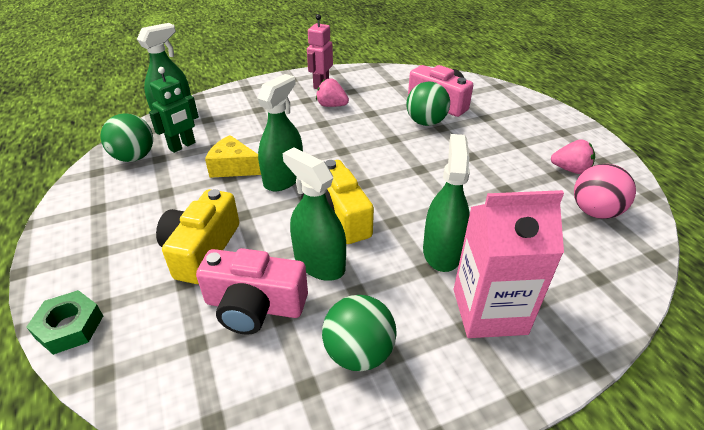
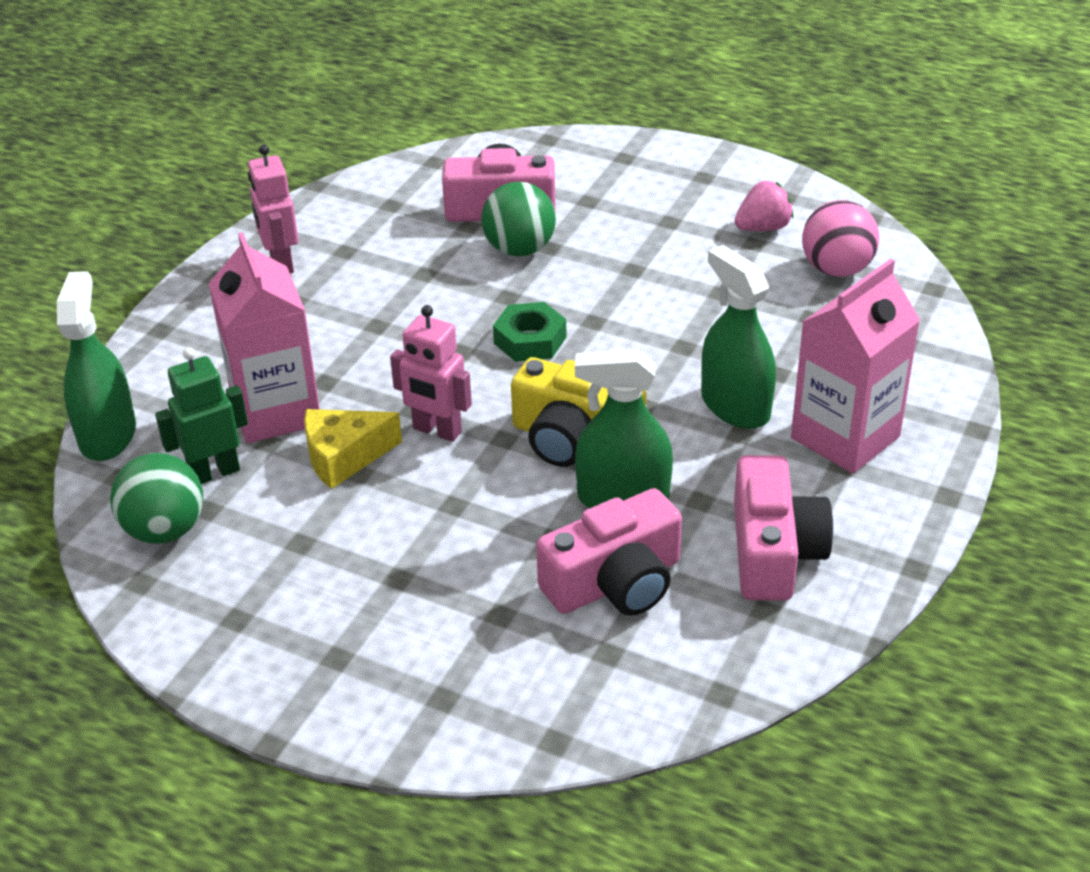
camera: 40 degrees left, 0 degrees up
green nut [26,290,103,355] -> green nut moved to [493,302,567,362]
green robot [149,67,199,153] -> green robot turned 120 degrees counterclockwise [155,347,248,484]
yellow camera [156,189,239,284] -> none
green spray bottle [257,74,303,191] -> pink robot [390,305,472,442]
pink strawberry [316,78,349,107] -> none
green ball [322,295,397,371] -> pink camera [734,455,833,601]
none -> pink carton [208,232,320,443]

